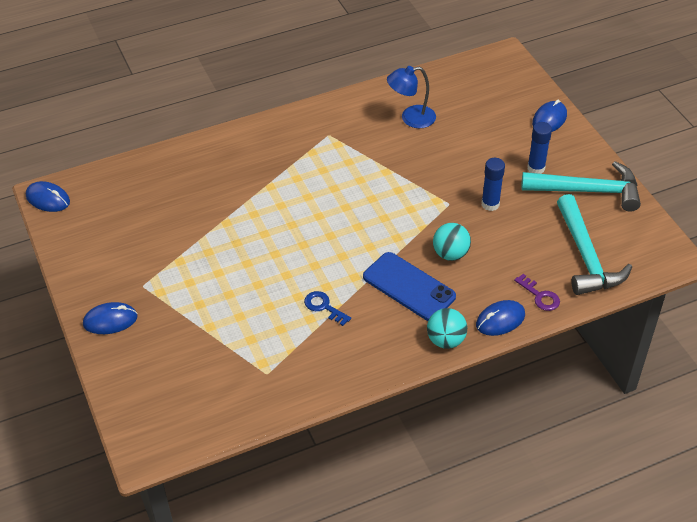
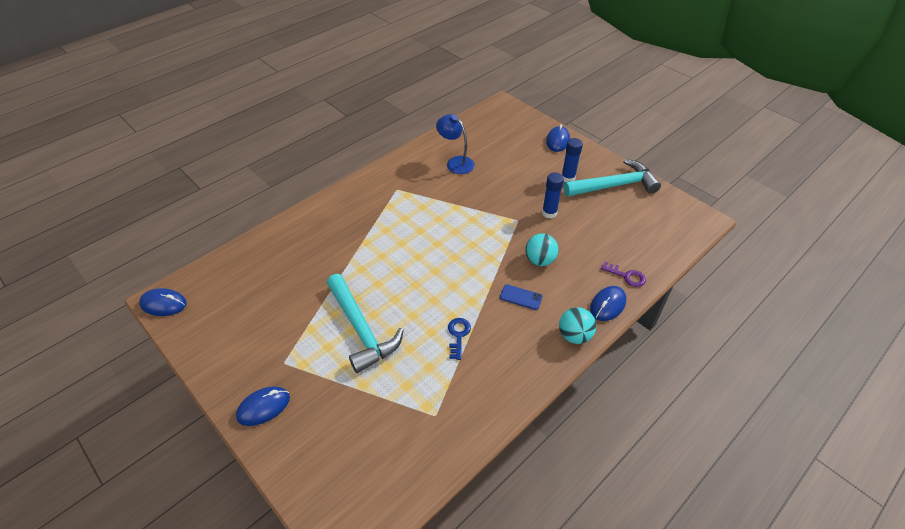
camera: 20 degrees left, 0 degrees up
blue key [304,291,351,326] -> blue key turned 75 degrees clockwise [448,318,471,360]
blue phone [363,252,456,321] -> blue phone [500,284,542,310], size x0.50
blue lamp [387,66,436,128] -> blue lamp turned 75 degrees clockwise [436,114,475,174]
turquoise hammer [557,194,632,295] -> turquoise hammer moved to [326,274,404,373]

